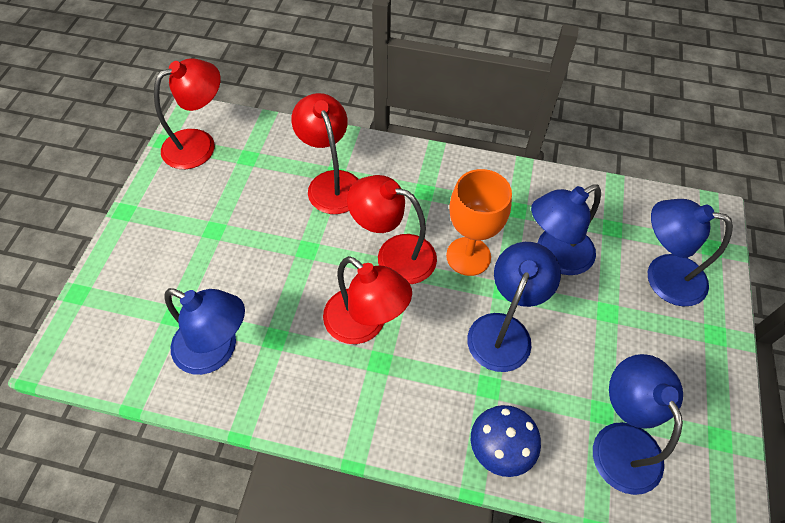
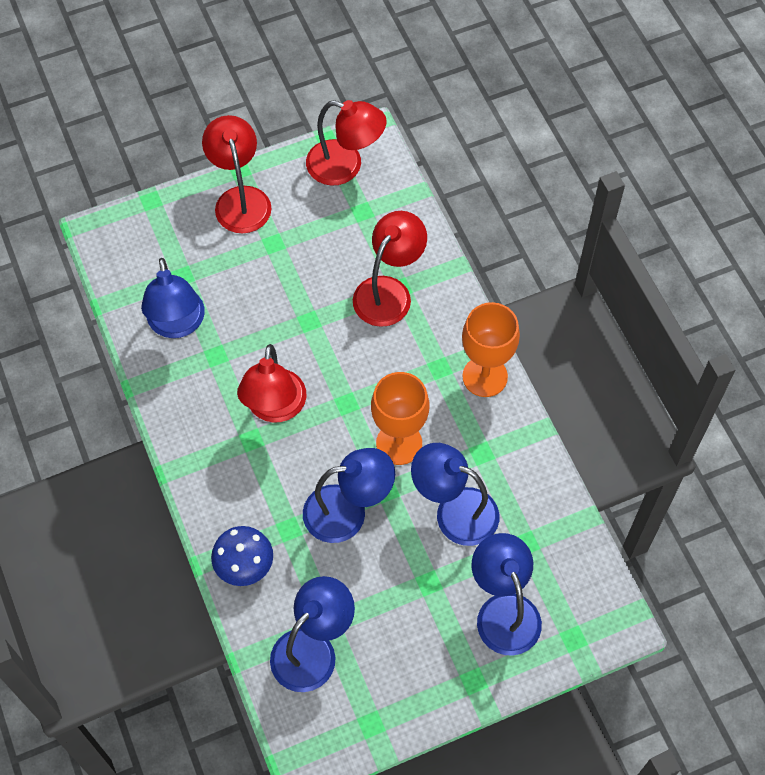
camera: 55 degrees right, 5 degrees up
red lamp [347,175,437,284] -> red lamp moved to [202,115,272,234]
none -> orange goblet [462,302,520,397]

